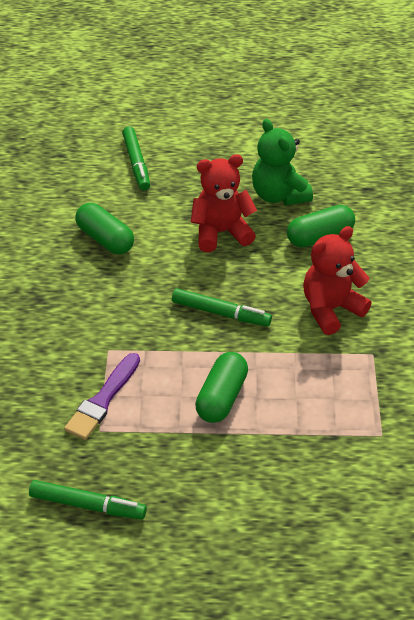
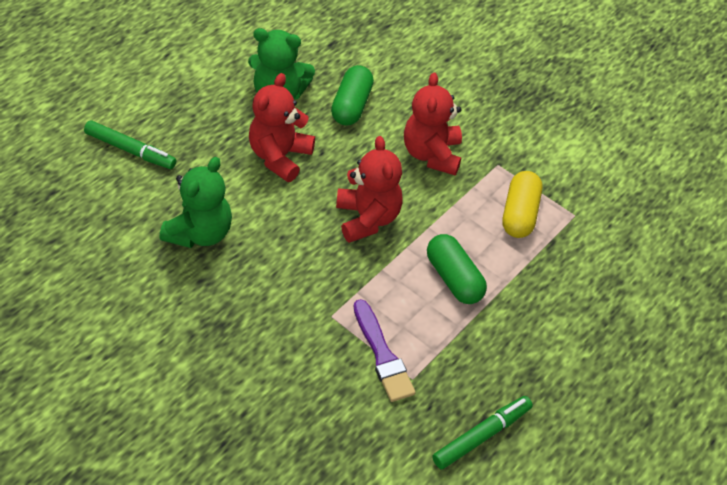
camera: 55 degrees left, 5 degrees up
green capsule [75,203,134,254] -> green teddy bear [160,157,232,248]
green marker [172,288,272,327] -> red teddy bear [336,136,403,243]
none -> yellow capsule [503,171,542,238]

